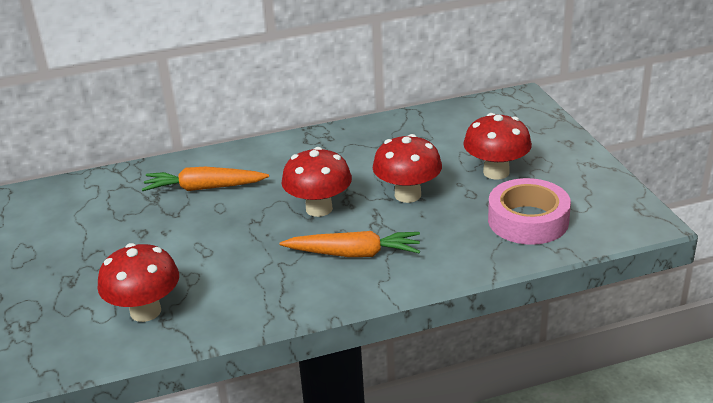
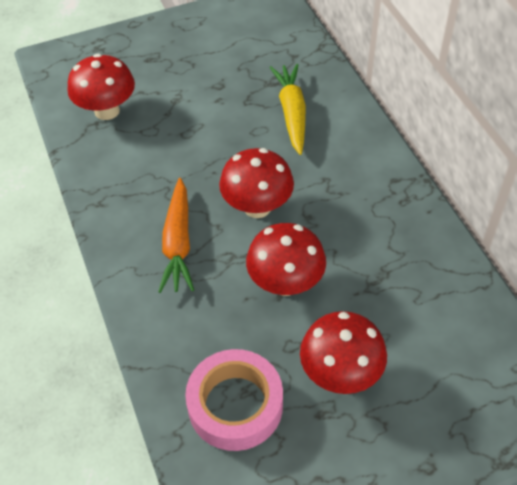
camera: 85 degrees right, 20 degrees up
orange carrot [142,167,269,191] -> yellow carrot [270,64,306,155]

